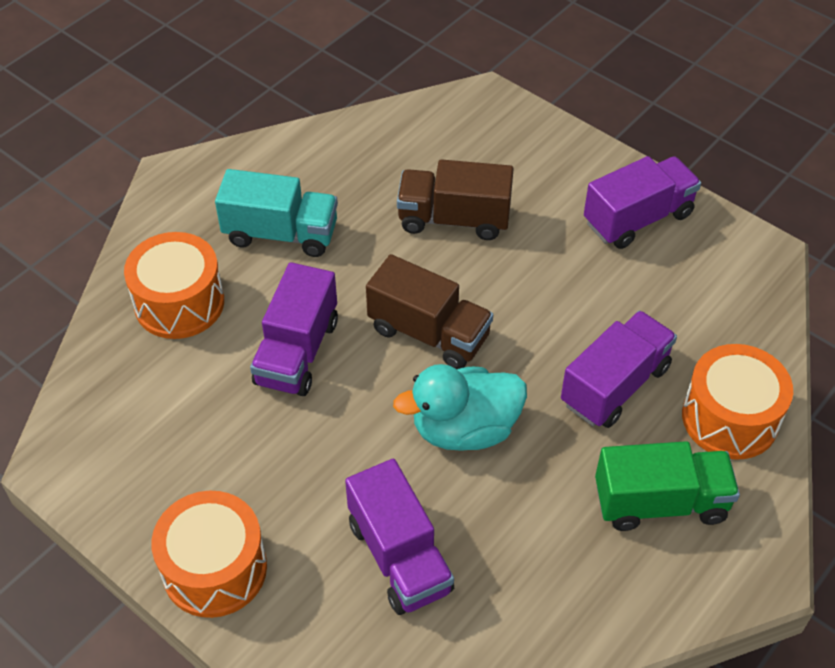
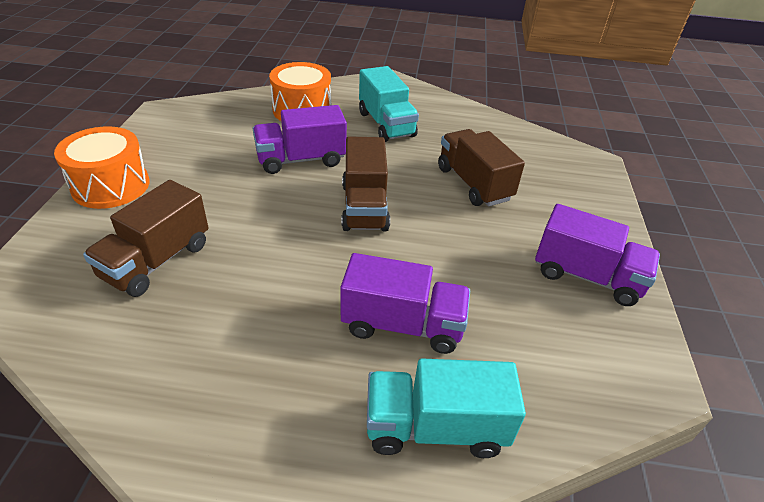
camera: 55 degrees right, 10 degrees down
purple truck [345,459,454,615] -> brown truck [83,180,209,297]
turquoise duck [393,364,527,451] -> none
green truck [595,441,740,531] -> none
orange drum [682,344,793,460] -> turquoise truck [367,359,526,458]

